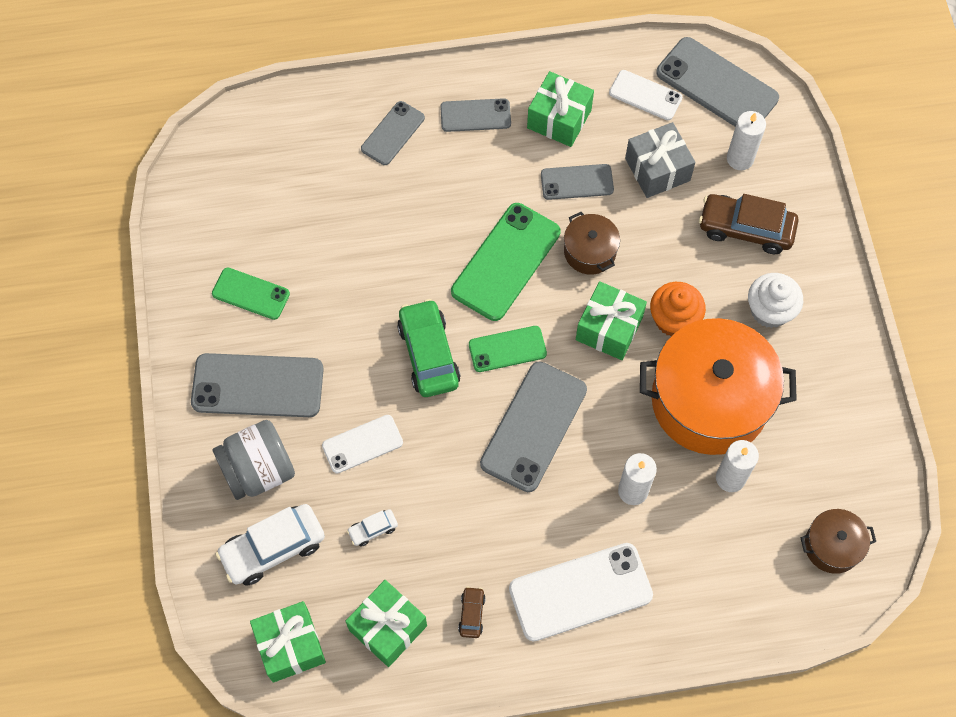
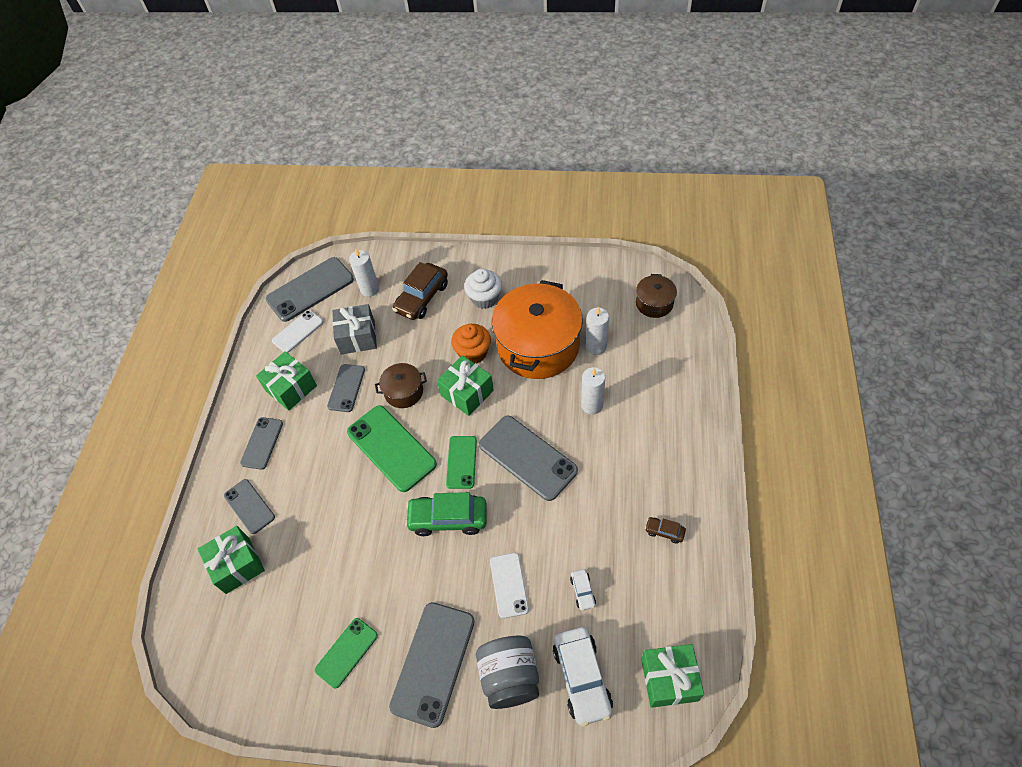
camera: 70 degrees left, 10 degrees down
green gift [345,580,427,667] -> green gift moved to [198,526,265,594]
white phone [509,543,653,641] -> none

